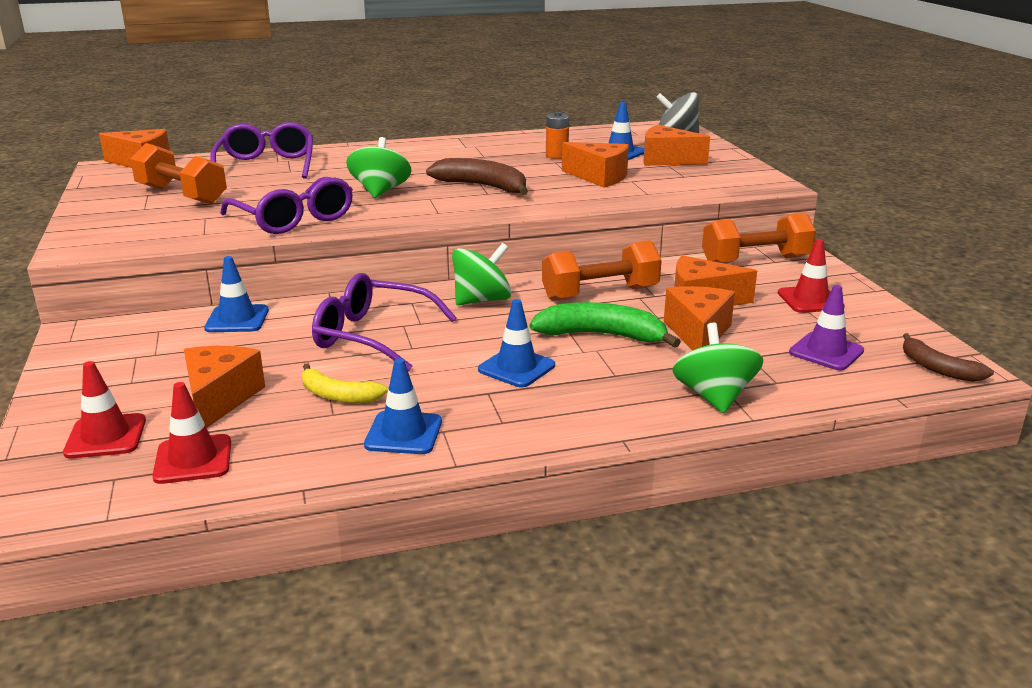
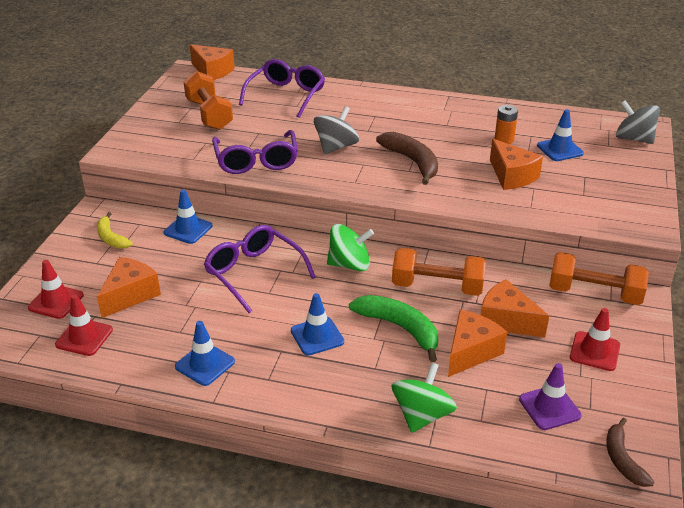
camera: 30 degrees right, 10 degrees up
yellow banana [302,363,388,403] -> yellow banana moved to [97,212,133,249]
green spinning top [346,137,412,198] -> grey spinning top [314,106,359,154]
orange cheese [643,125,710,166] -> none

